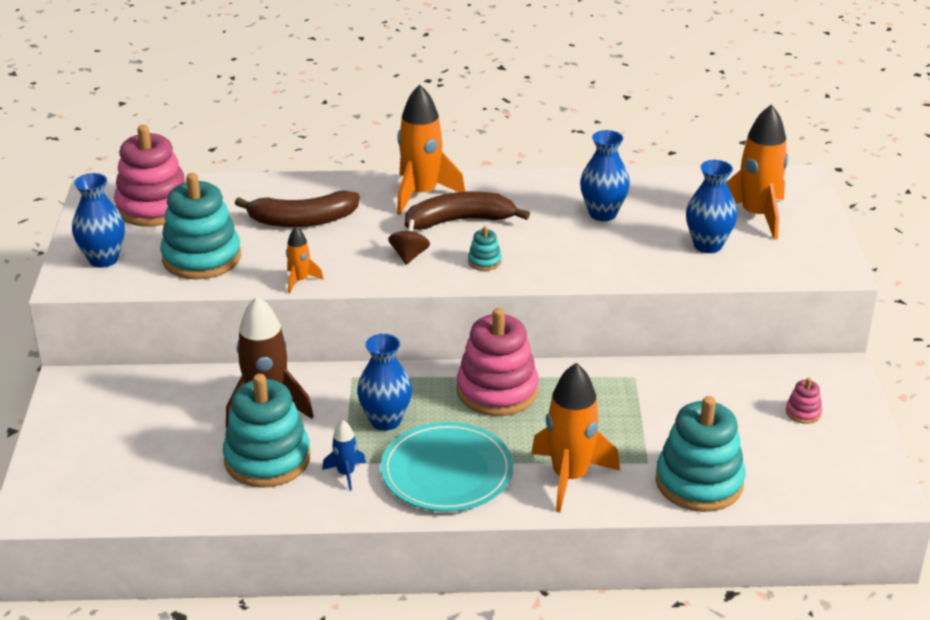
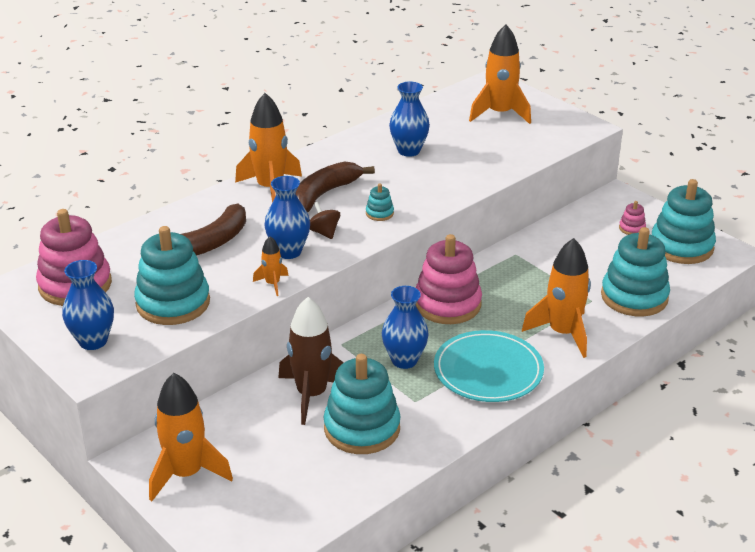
camera: 40 degrees left, 0 degrees up
blue rocket [322,420,366,491] -> none
blue vase [686,160,737,253] -> blue vase moved to [265,176,310,259]
none -> orange rocket [149,373,233,501]
none -> turquoise stacking toy [652,179,716,264]

